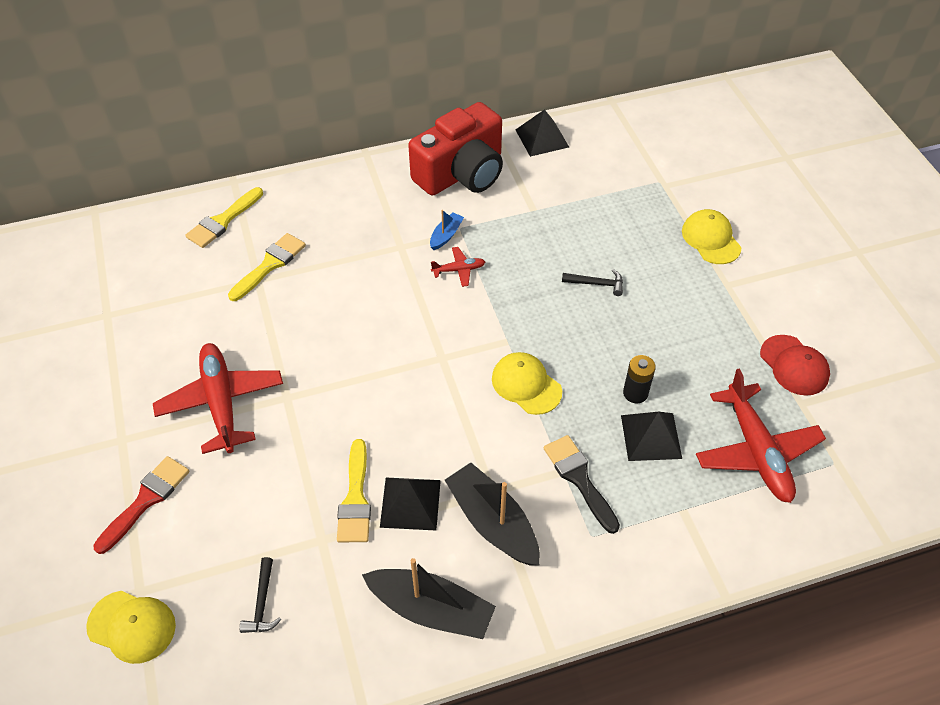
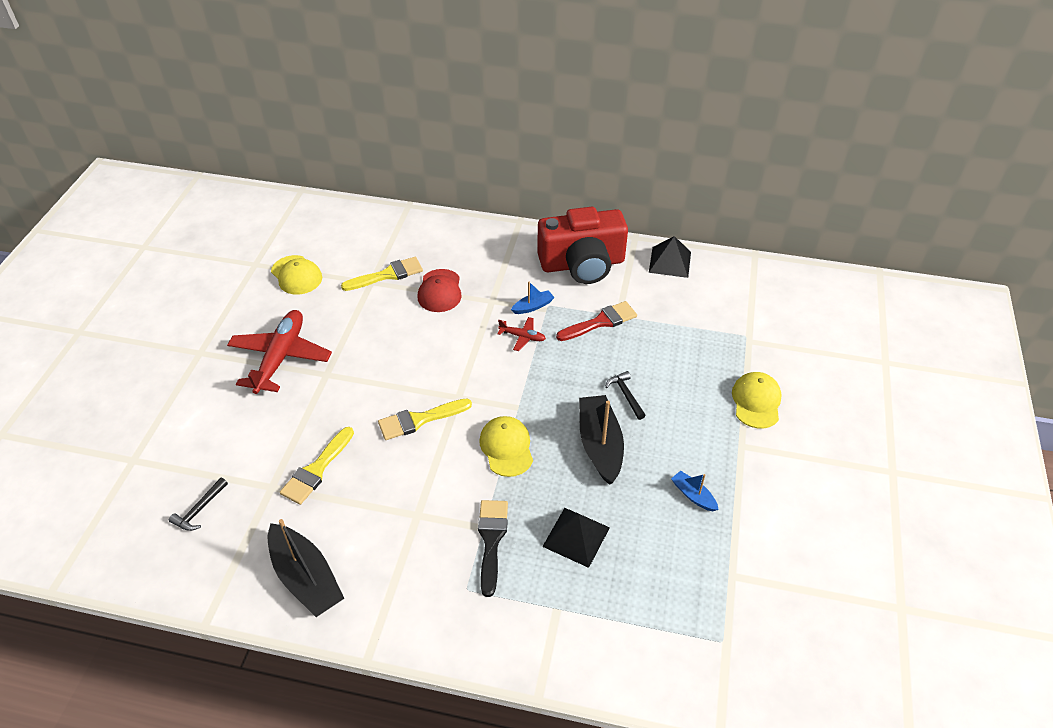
camera: 30 degrees right, 5 degrees down
yellow cap [86,591,176,664] -> yellow cap moved to [271,255,322,295]
red brush [93,456,190,554] -> red brush moved to [556,301,637,341]
yellow brush [185,187,263,248] -> yellow brush moved to [378,399,472,440]
black pyramid [380,478,441,530] -> none
black boat [445,462,540,565] -> black boat moved to [579,395,624,485]
black hammer [562,269,623,296] -> black hammer turned 150 degrees counterclockwise [605,371,646,420]
black battery [623,355,656,403] -> none
red plane [696,368,826,503] -> none
red cap [760,335,830,396] -> red cap moved to [418,269,462,312]
none -> blue boat [671,471,719,512]

